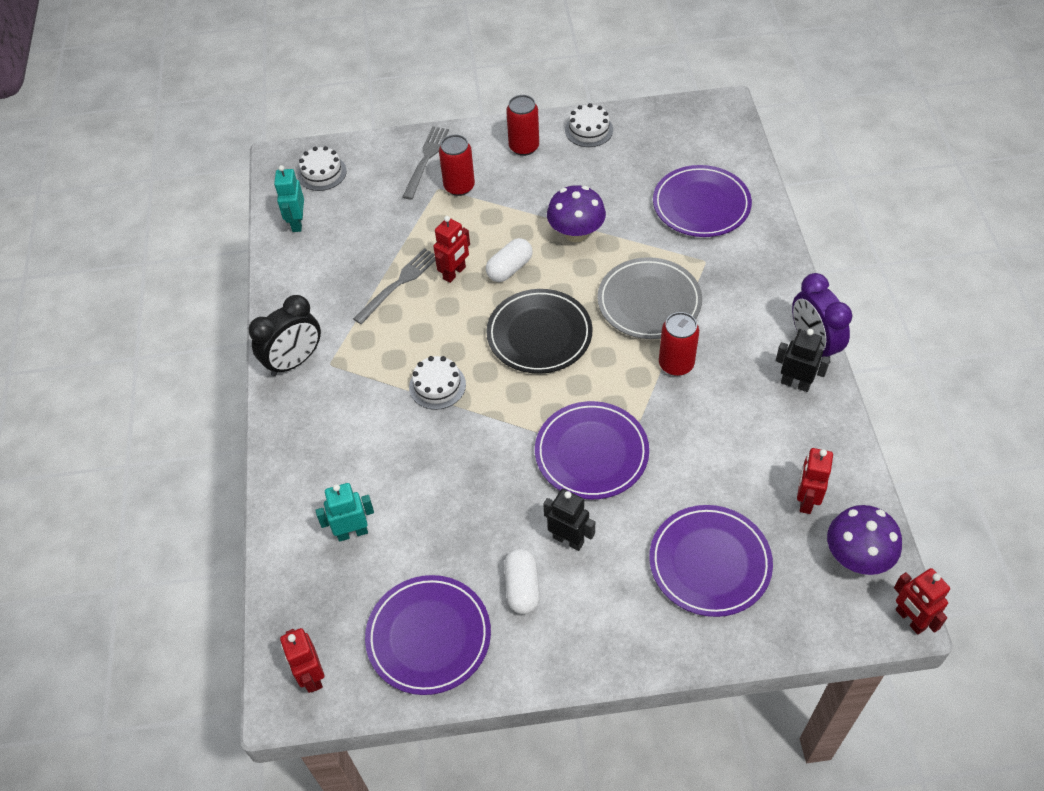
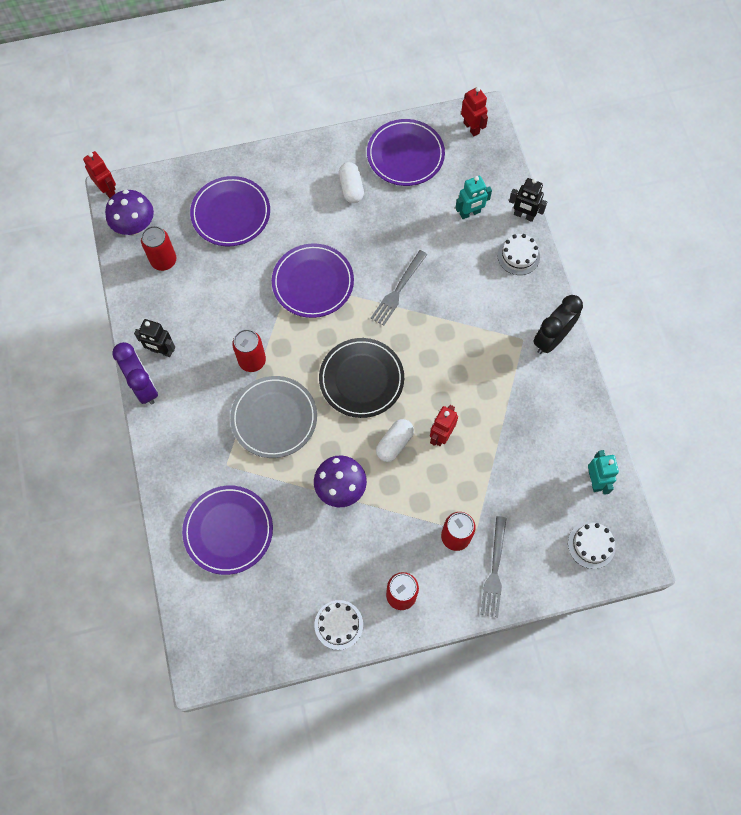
camera: 170 degrees right, 15 degrees up
grey fork [353,248,436,324] -> grey fork moved to [371,250,428,326]
white cake [409,356,466,410] -> white cake moved to [497,234,540,275]
black robot [543,489,595,551] -> black robot moved to [509,178,547,222]
red robot [797,448,833,514] -> red can [141,226,176,271]

